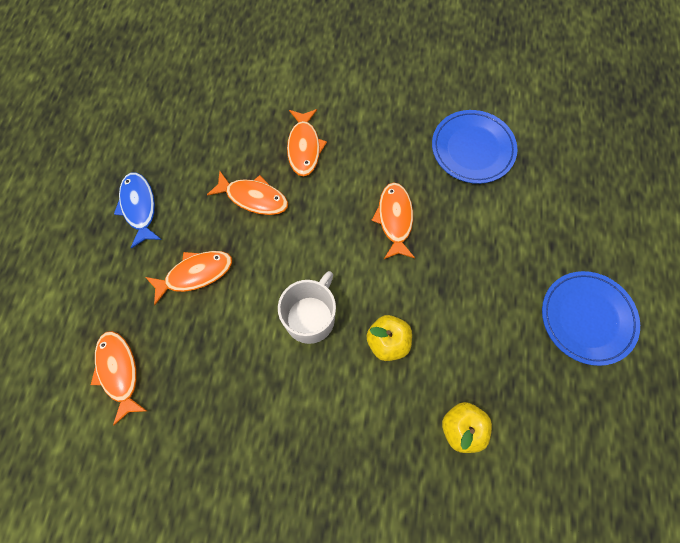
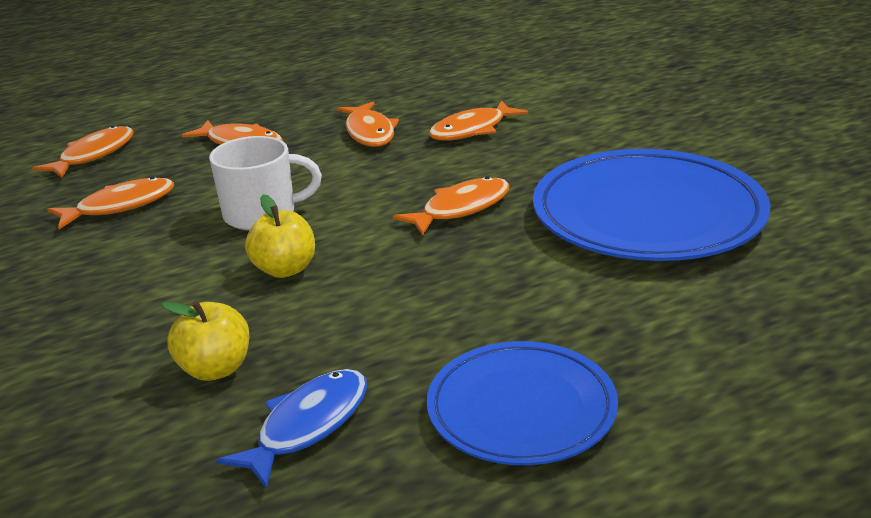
camera: 55 degrees right, 40 degrees down
blue fish [114,172,162,249] -> blue fish moved to [216,369,367,489]
blue plate [432,110,518,184] -> blue plate [533,149,771,261], size x1.61
none -> orange fish [47,177,174,229]

